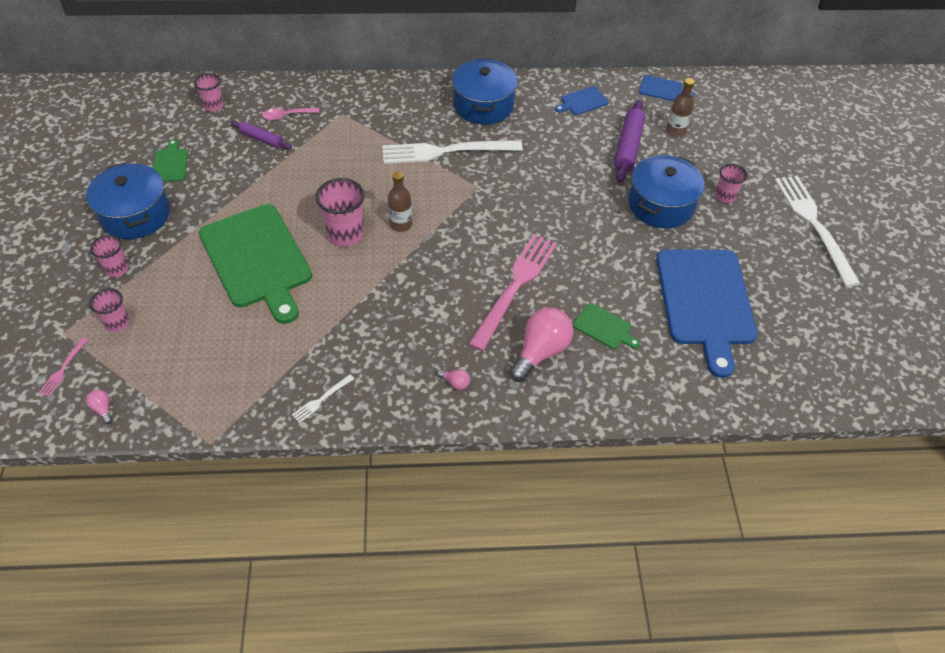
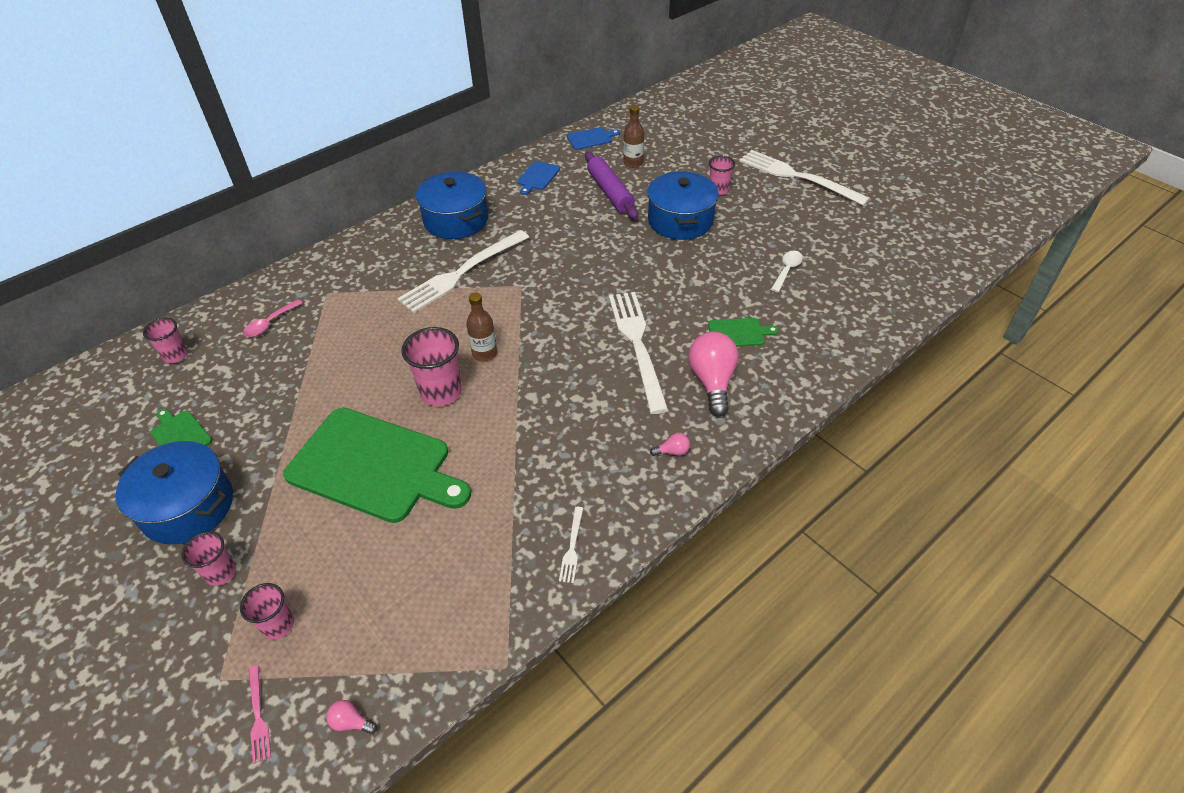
camera: 35 degrees left, 5 degrees down
purple rolling pin [231,121,292,149] -> none
pink fork [468,234,557,351] -> white fork [609,292,669,414]
blue cutting board [656,249,757,378] -> white spoon [771,251,803,292]

